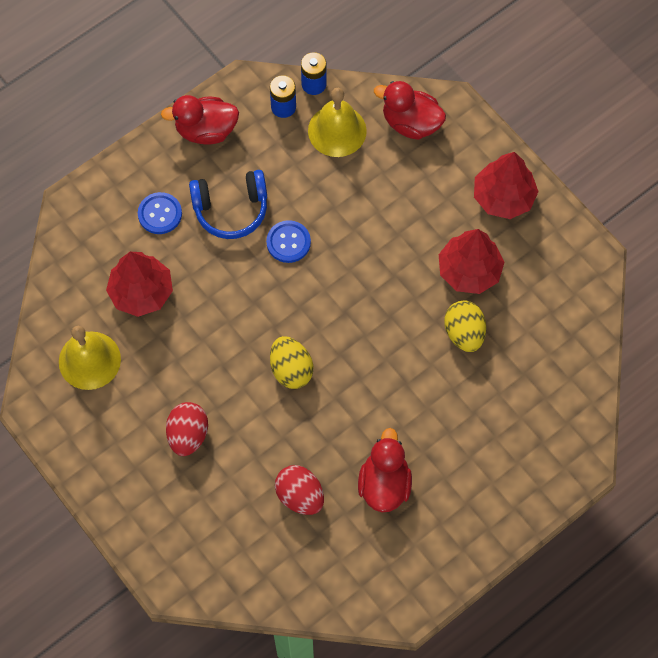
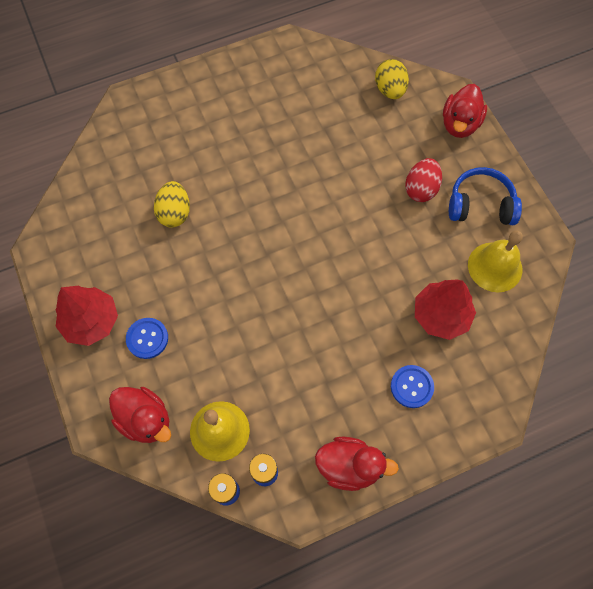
camera: 165 degrees left, 0 degrees up
blue headphones [189,170,267,239] -> blue headphones moved to [449,167,522,225]
blue button [266,220,311,263] -> blue button moved to [126,318,168,359]
yellow egg [270,336,314,389] -> yellow egg moved to [375,59,409,99]
red egg [275,465,324,515] -> none
red duck [358,428,412,512] -> red duck moved to [443,84,487,138]
red tree [439,229,505,294] -> none

